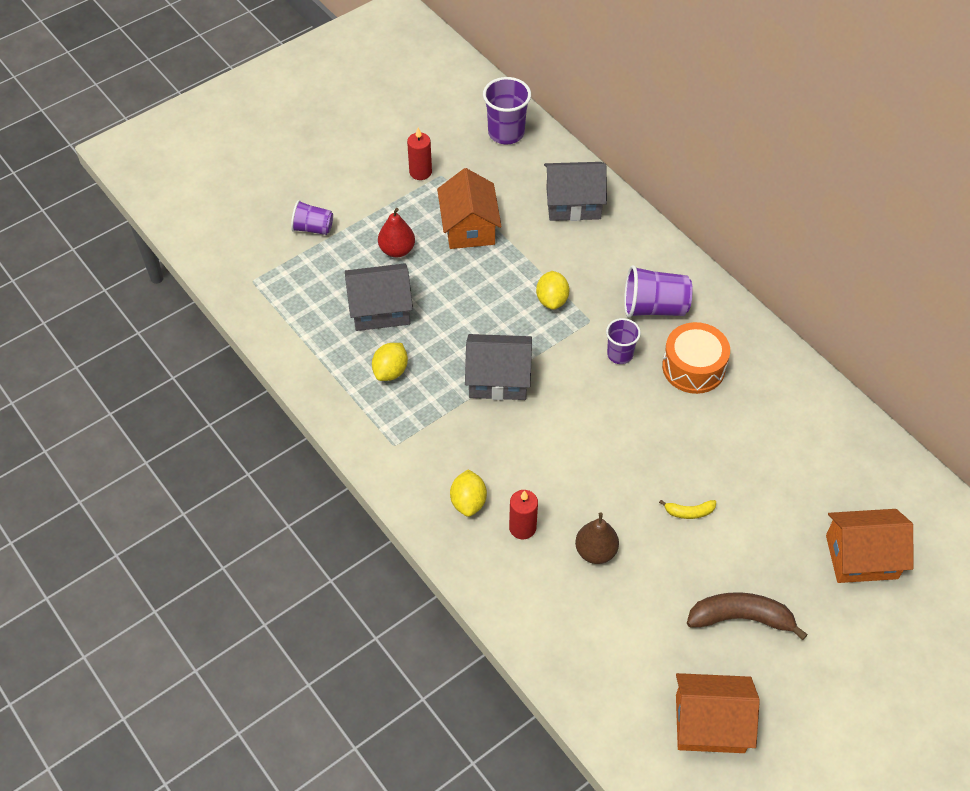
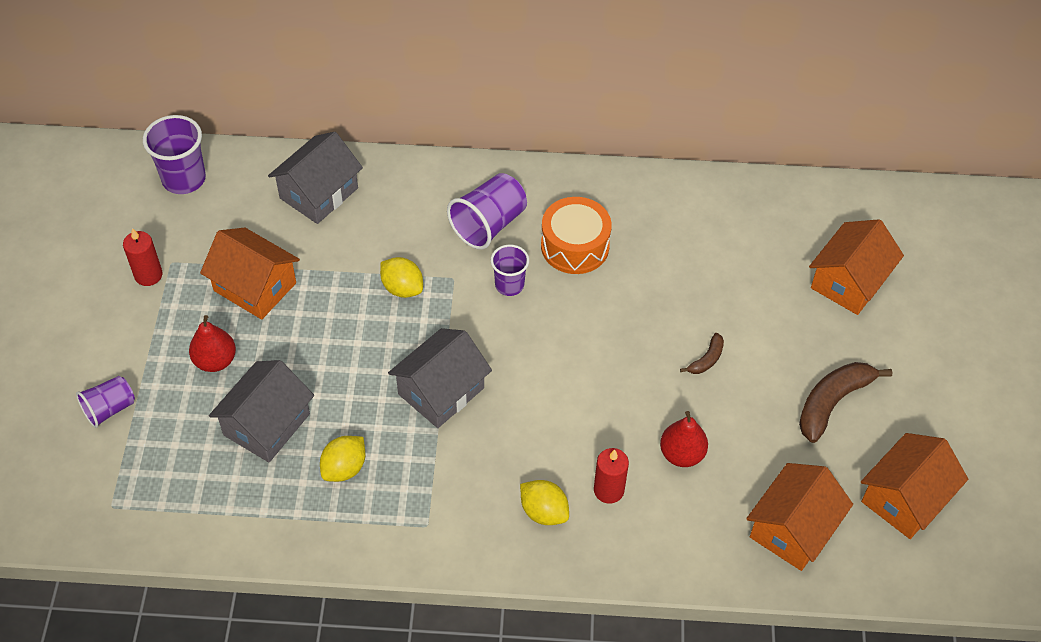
camera: 50 degrees left, 0 degrees up
yellow lemon [372,343,408,381] -> yellow lemon turned 60 degrees clockwise [320,436,365,482]
brown pear [575,513,619,564] -> red pear [660,411,708,467]
yellow banana [659,500,716,519] -> brown banana [680,333,724,374]
none -> orange house [746,463,853,571]

